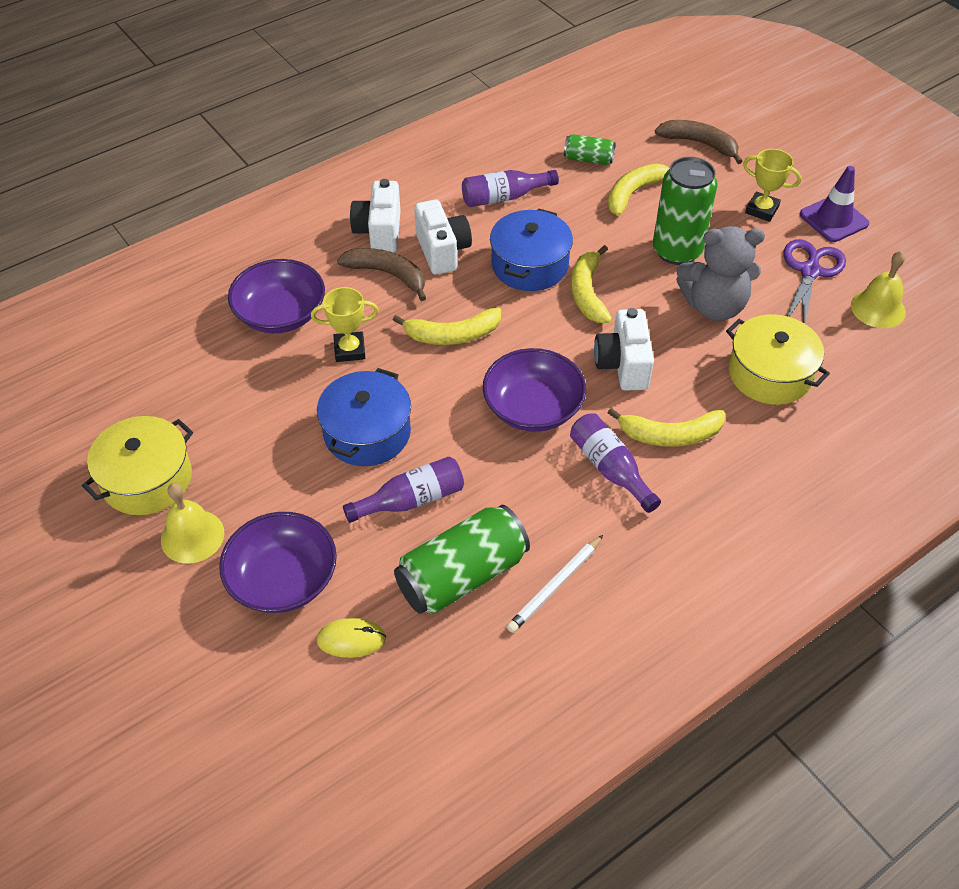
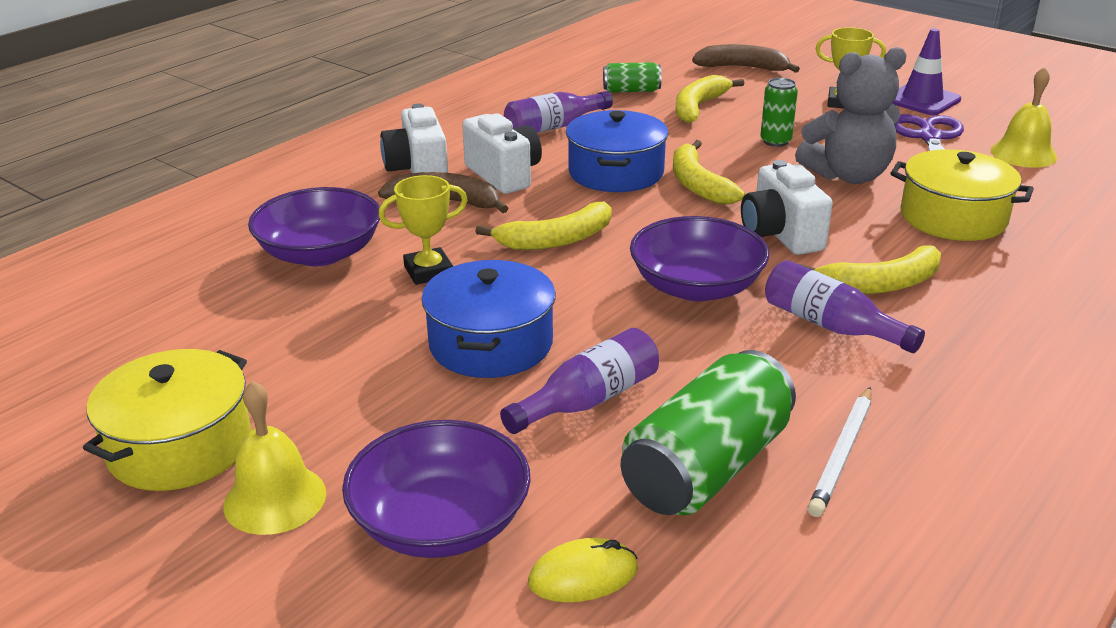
camera: 15 degrees left, 20 degrees down
green can [653,157,718,265] -> green can [760,78,798,147], size x0.52

